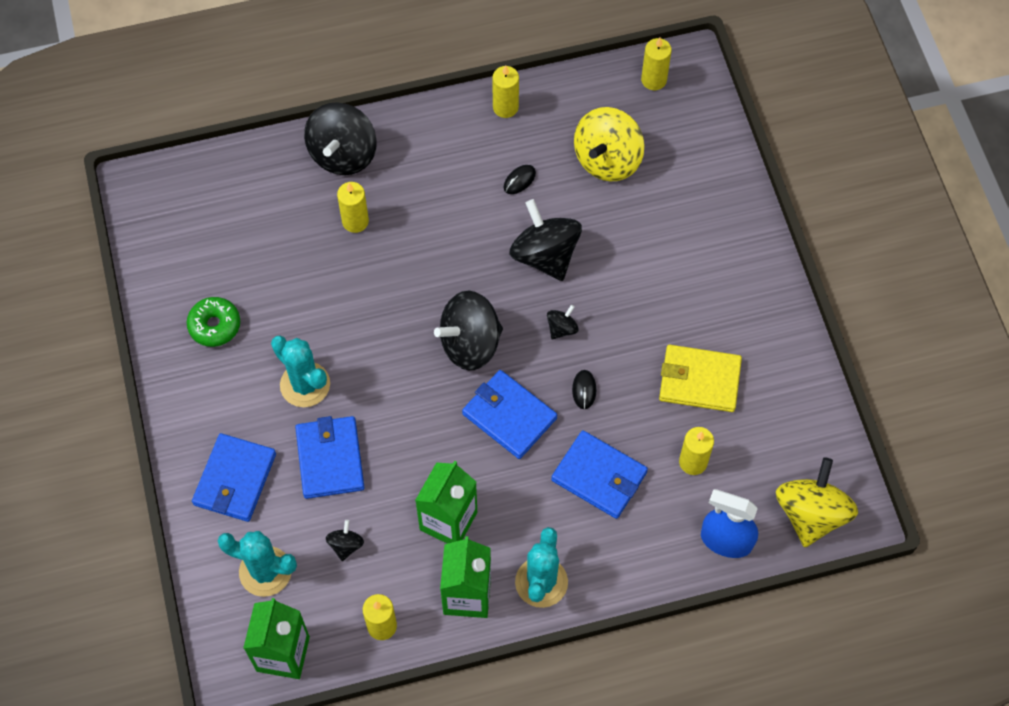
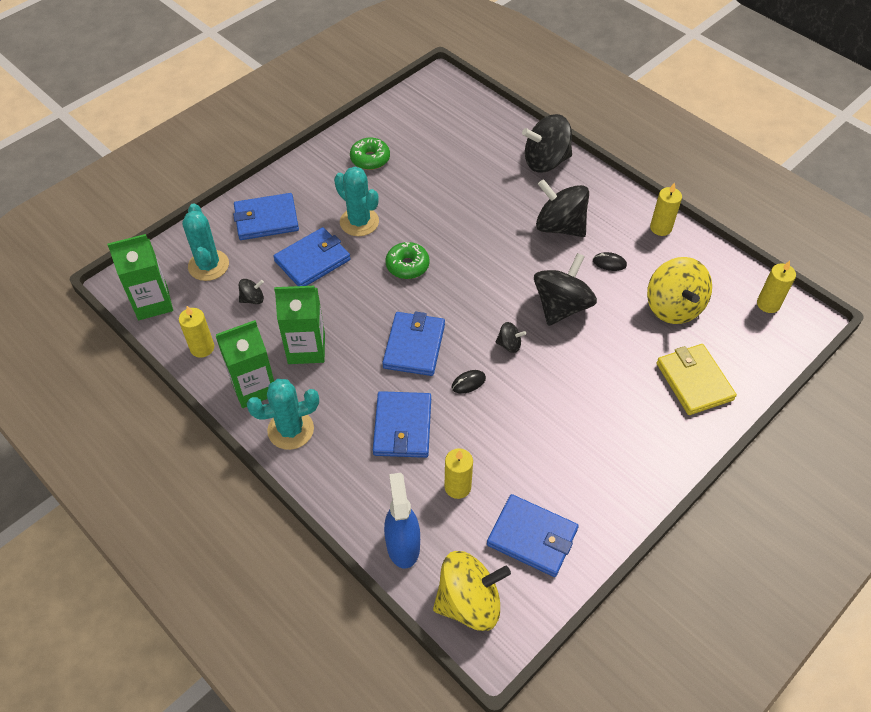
camera: 60 degrees right, 10 degrees down
turquoise cactus [271,335,330,407] -> turquoise cactus turned 60 degrees counterclockwise [334,167,379,236]
yellow candle [337,182,369,233] -> none
black spinning top [434,291,503,370] -> black spinning top moved to [536,179,589,237]
yellow spinning top [574,107,644,181] -> yellow spinning top turned 105 degrees counterclockwise [647,257,712,324]
yellow wallet [659,345,742,412] -> yellow wallet moved to [656,344,737,415]
none -> green donut [386,242,429,279]
none -> blue wallet [487,494,579,577]

